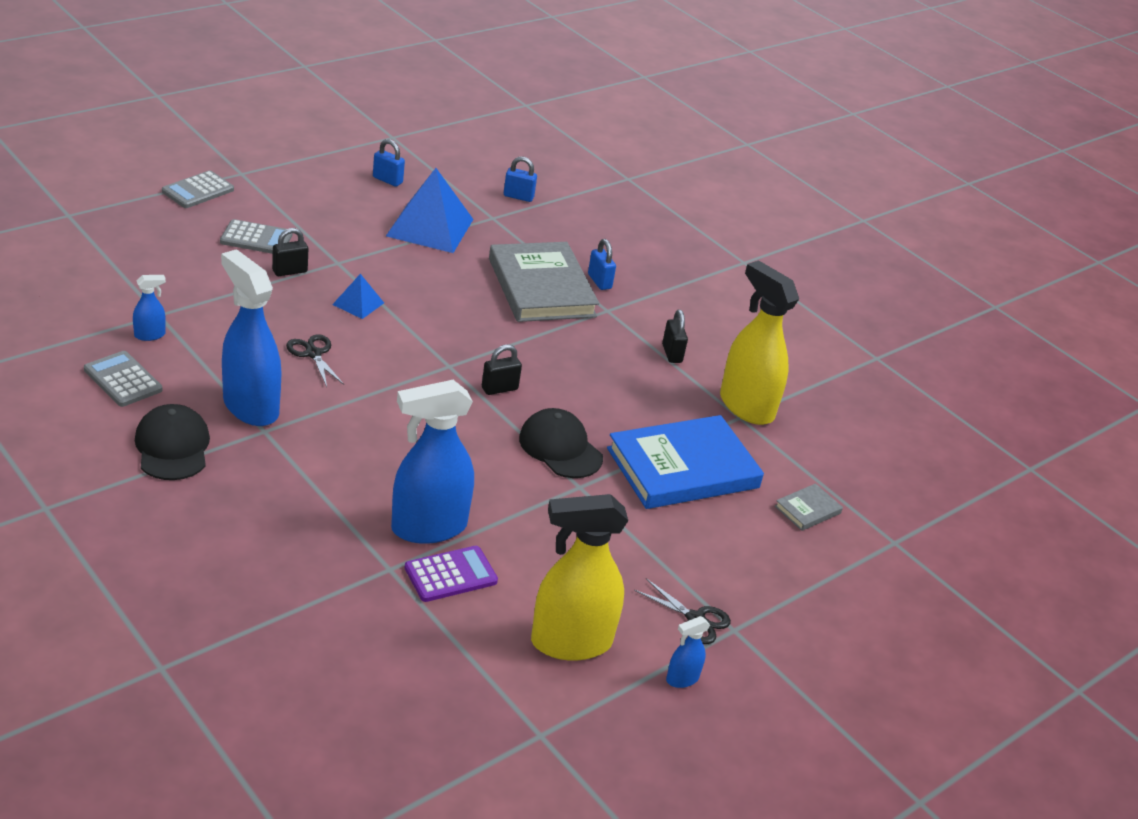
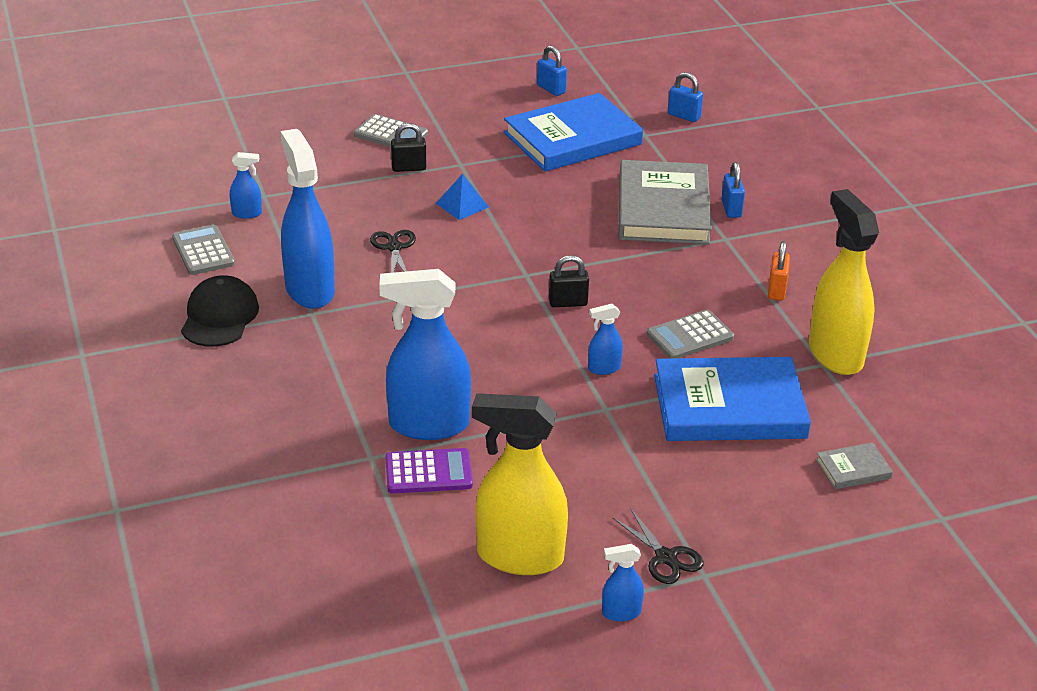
camera: 25 degrees right, 0 degrees up
grey calculator [162,170,234,208] -> grey calculator moved to [647,310,734,359]
blue pyramid [386,168,473,253] -> blue book [504,93,643,172]
black cap [519,408,603,478] -> blue spray bottle [588,304,623,375]
black padlock [662,310,688,363] -> orange padlock [768,241,790,300]

